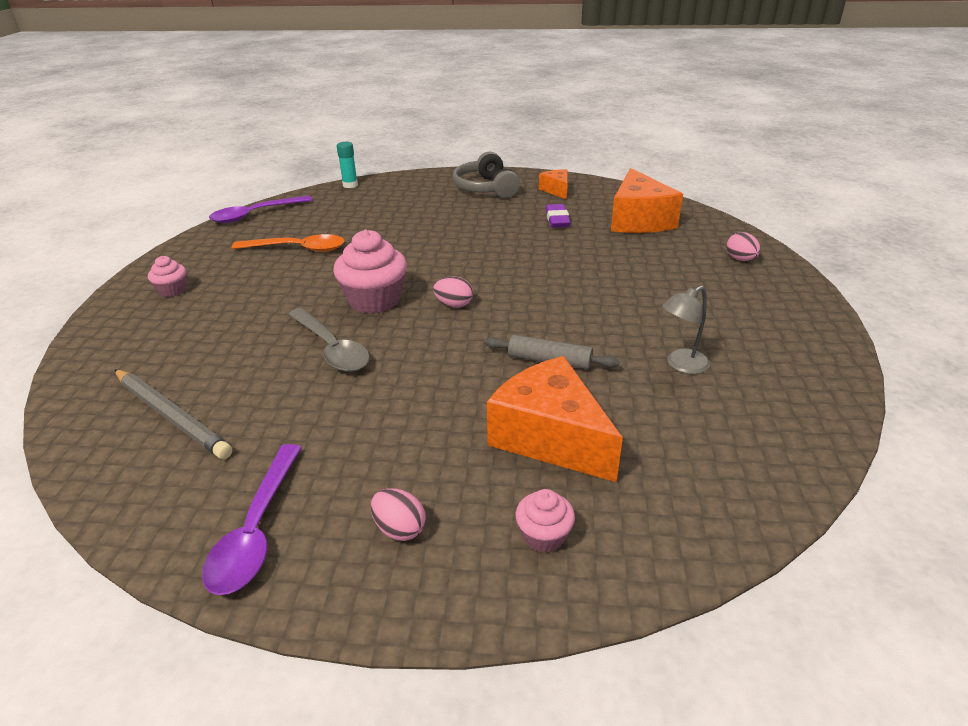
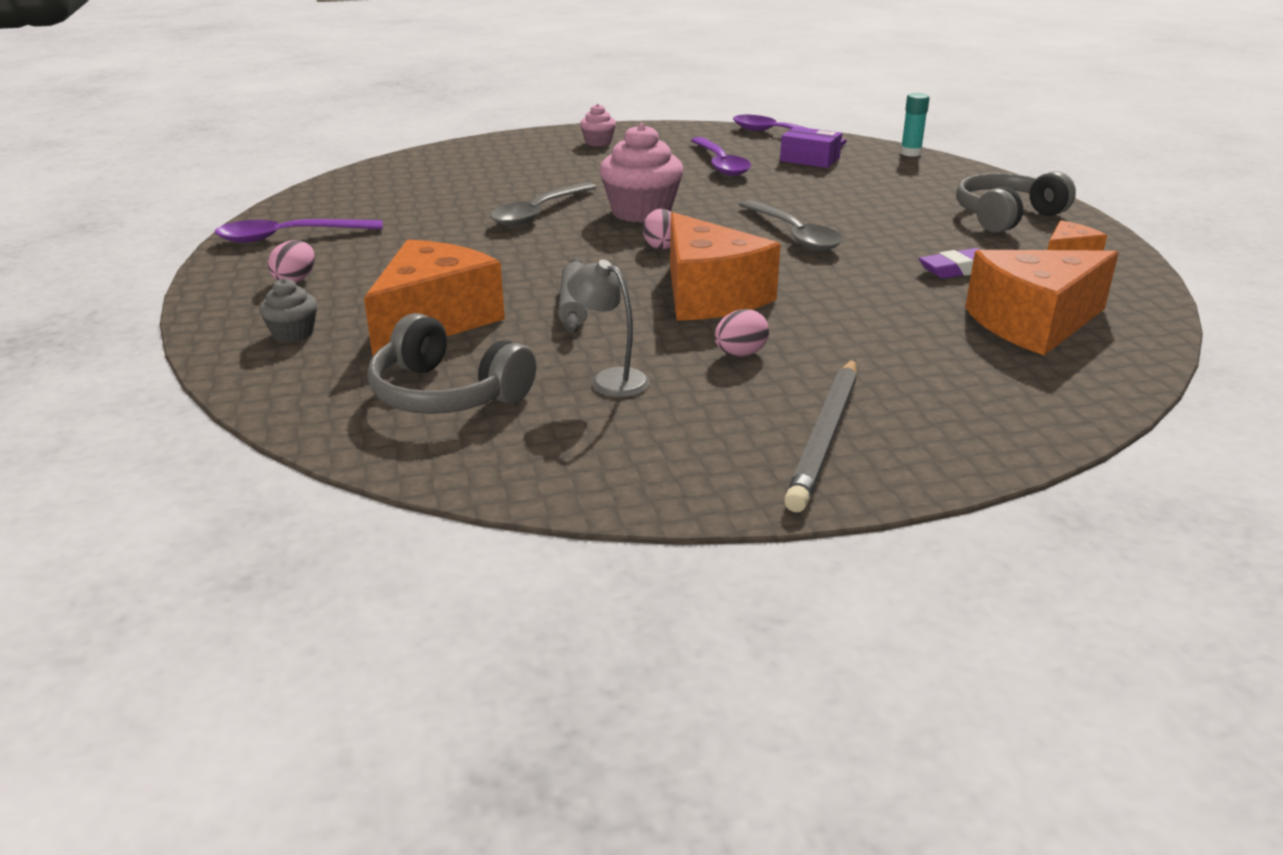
camera: 70 degrees right, 5 degrees down
grey pencil [114,369,232,459] -> grey pencil moved to [784,359,857,512]
orange spoon [231,234,344,252] -> purple spoon [690,137,751,176]
pink cupcake [516,489,575,553] -> grey cupcake [259,278,317,343]
pink egg [726,232,761,261] -> pink egg moved to [714,309,769,356]
none -> grey headphones [367,313,536,414]
none -> orange cheese [670,212,781,321]
none -> grey spoon [739,200,843,251]
none -> purple box [780,126,842,168]

